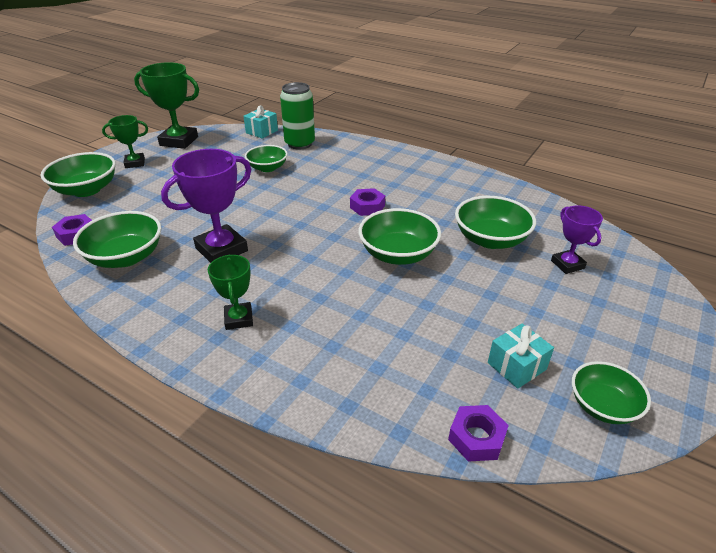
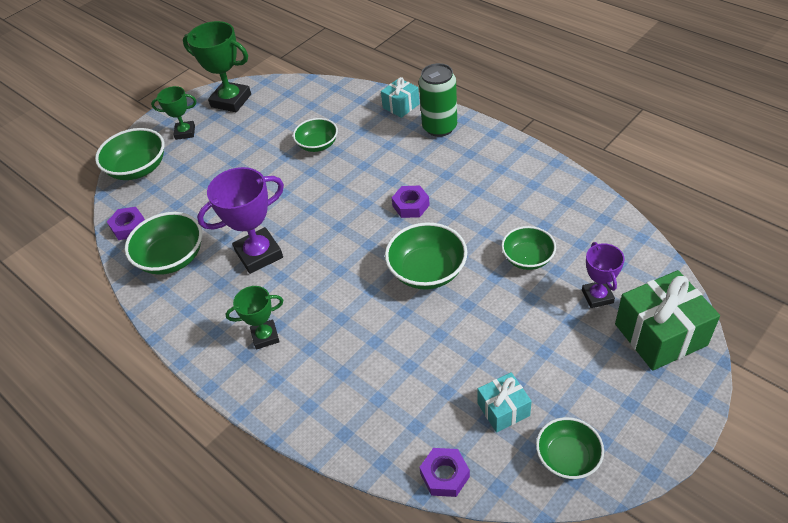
camera: 15 degrees right, 10 degrees up
green trophy [208,254,253,330] -> green trophy turned 75 degrees clockwise [226,286,283,349]
turquoise gift [243,105,278,139] -> turquoise gift moved to [381,77,420,118]
green can [280,82,315,150] -> green can moved to [419,63,457,137]
green bowl [455,196,536,249] -> green bowl [501,226,556,270], size x0.66
none -> green gift [615,270,720,371]

